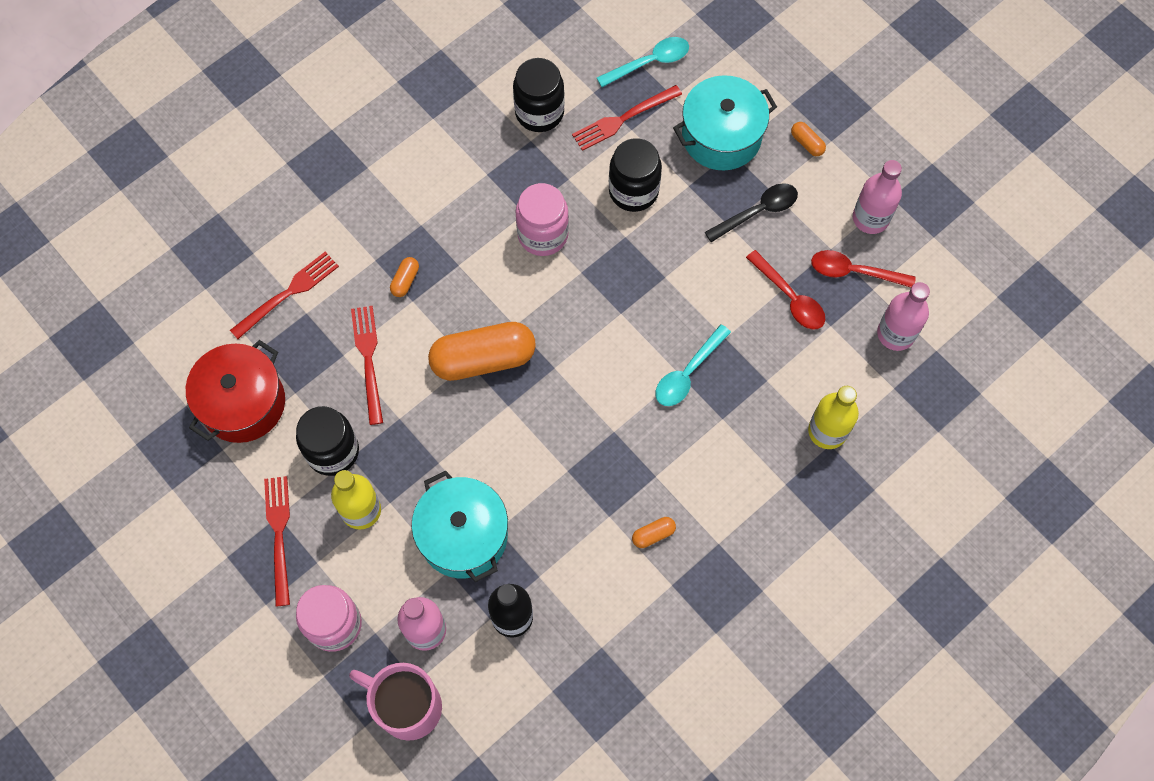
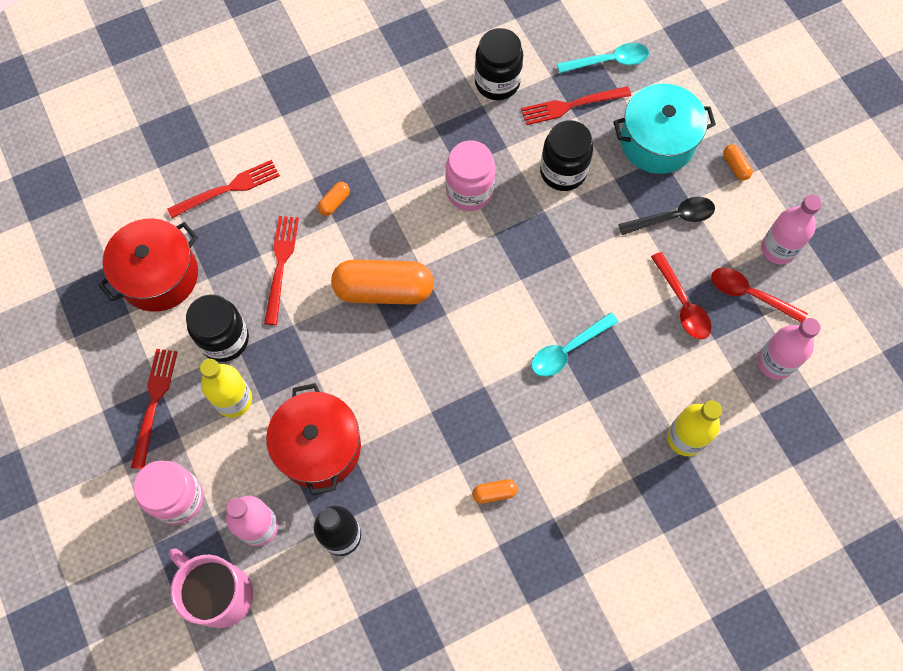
camera: 15 degrees right, 0 degrees up
turquoise pot [412,470,508,582] -> red pot [266,383,361,495]

